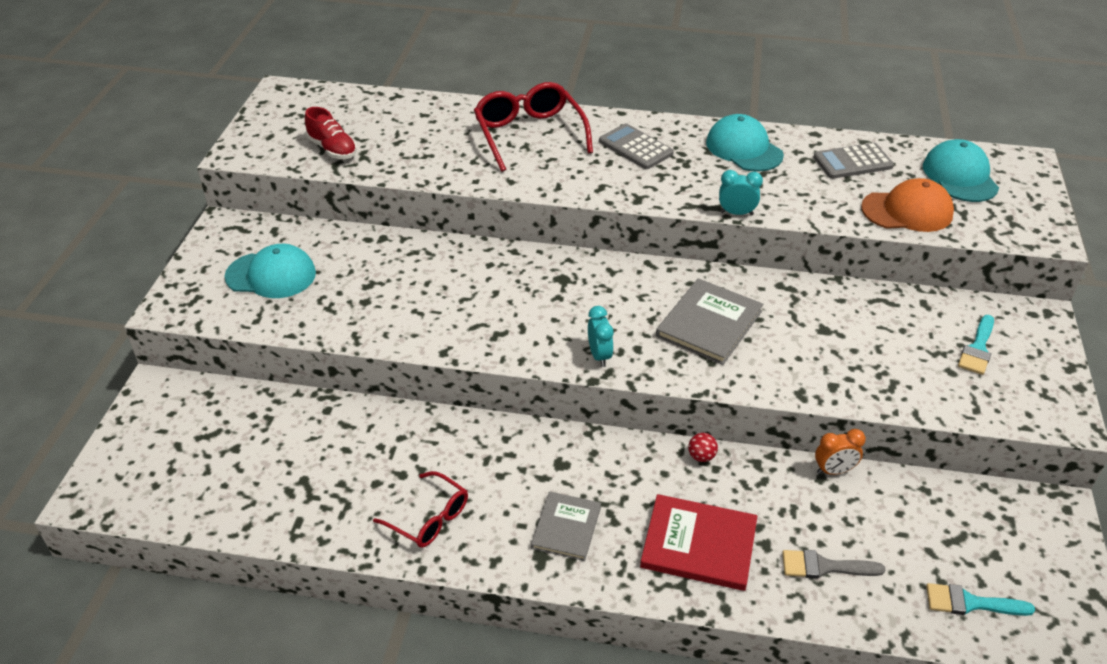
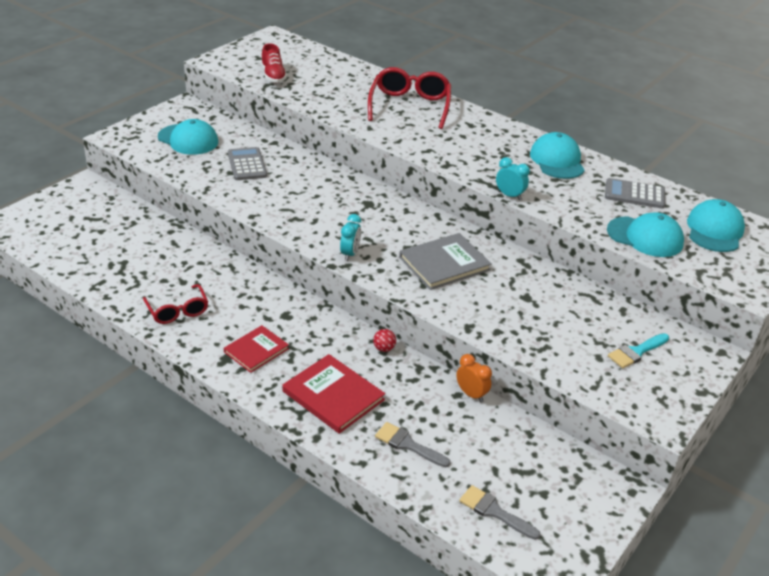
camera: 25 degrees right, 5 degrees down
grey book [531,492,601,561] -> red book [224,325,289,373]
grey calculator [599,123,674,169] -> grey calculator moved to [228,147,267,180]
orange clock [815,429,866,475] -> orange clock turned 150 degrees counterclockwise [456,354,492,402]
orange cap [861,178,954,232] -> turquoise cap [607,212,684,257]
turquoise brush [926,583,1035,616] -> grey brush [459,485,541,540]

